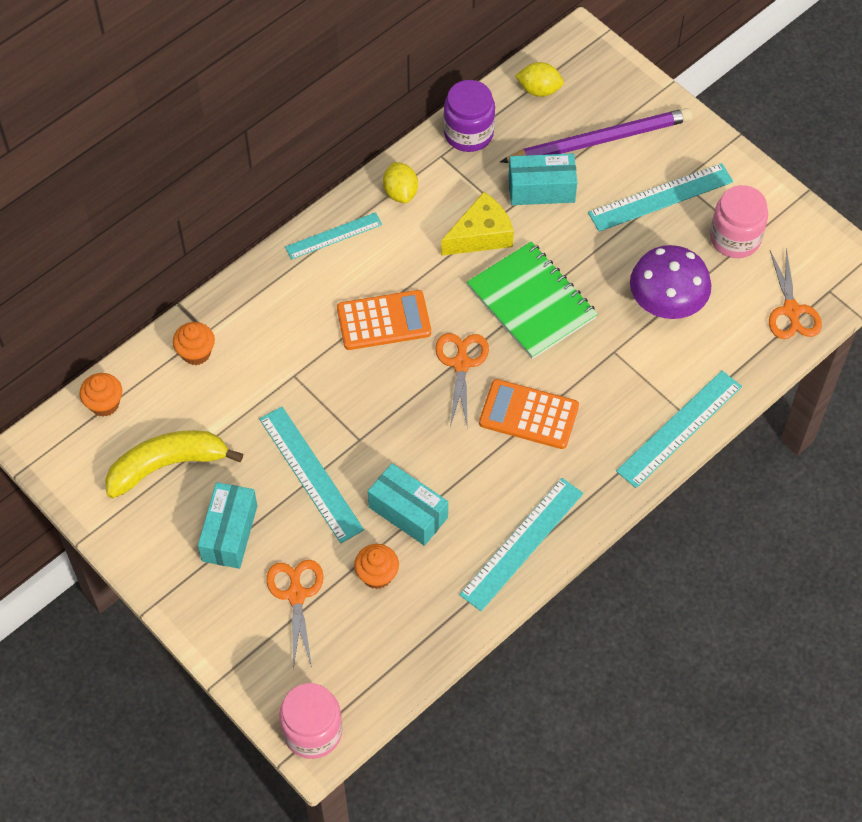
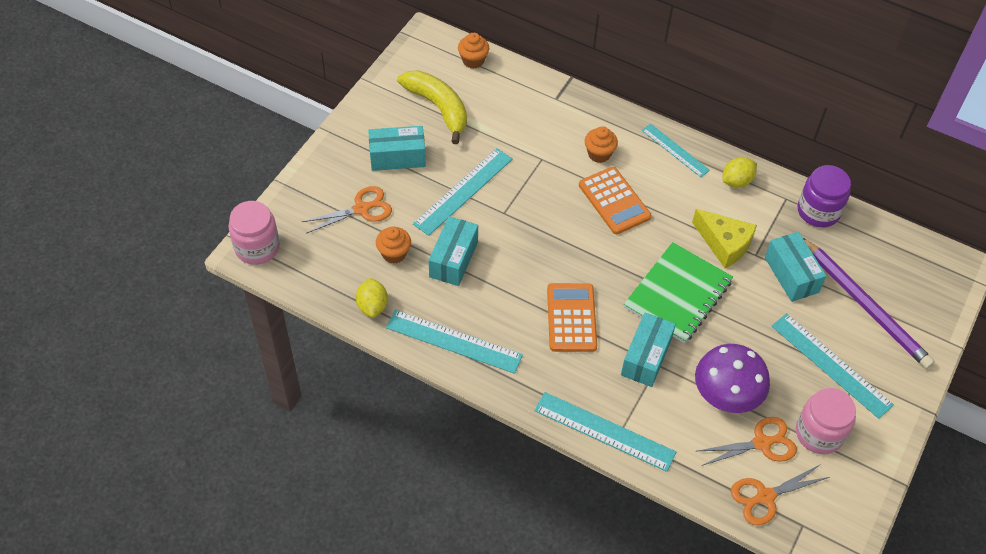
camera: 70 degrees right, 5 degrees down
orange cupcake [173,322,215,365] -> orange cupcake moved to [585,126,618,163]
orange scissors [435,333,489,429] -> orange scissors moved to [698,417,797,466]
yellow lemon [515,62,564,97] -> yellow lemon moved to [356,278,388,318]
none -> turquoise box [621,312,676,387]

